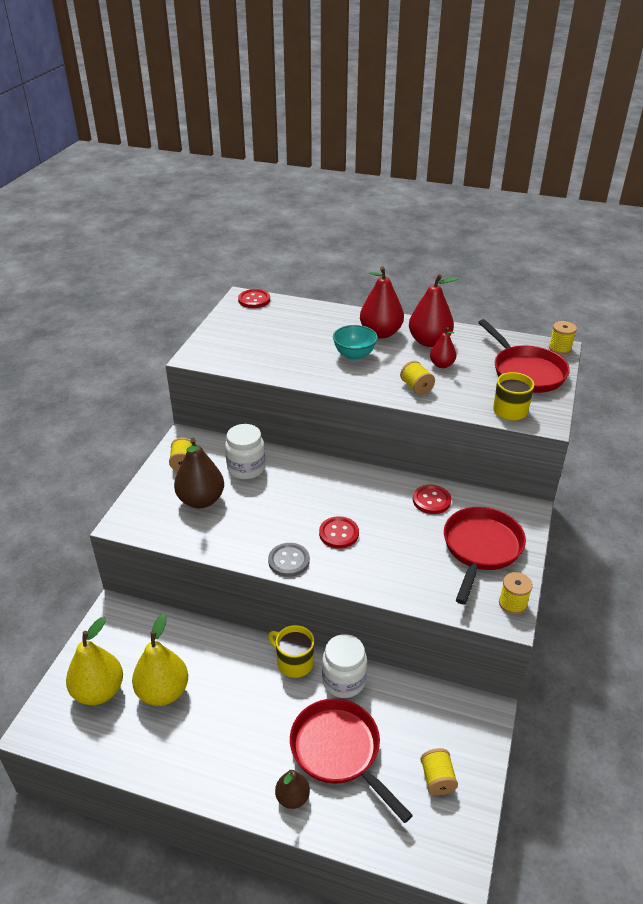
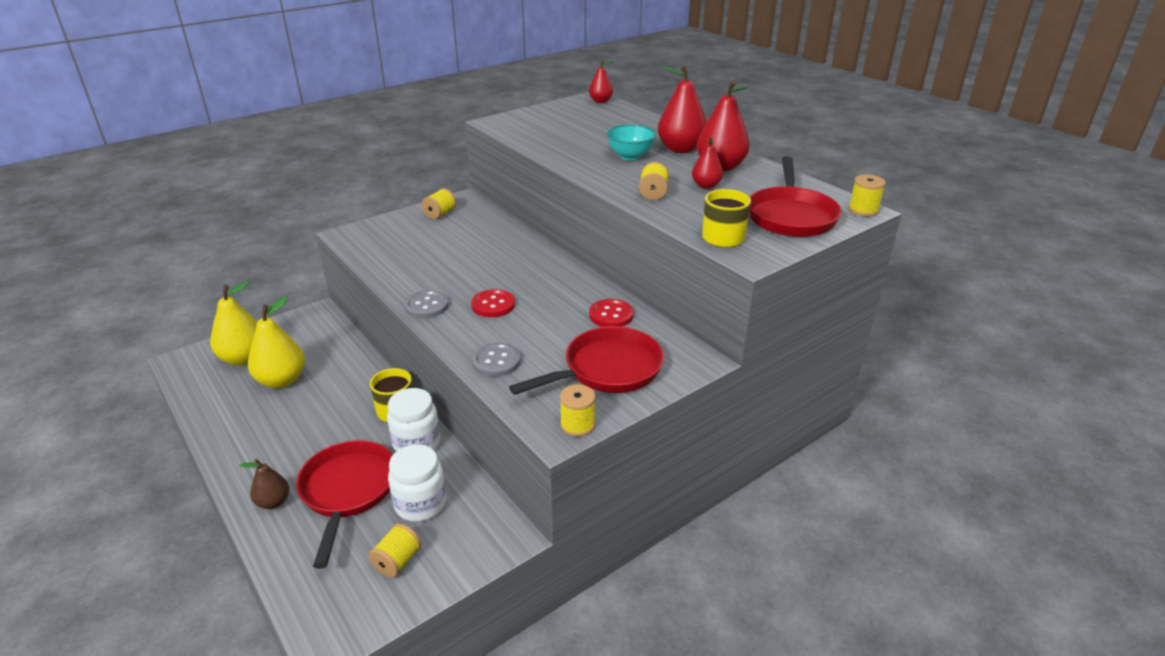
camera: 35 degrees right, 5 degrees down
brown pear [174,438,224,508] -> none
white jar [225,424,265,479] -> white jar moved to [388,444,446,522]
red button [238,289,270,308] -> red pear [589,60,613,103]
none -> grey button [472,343,521,377]

